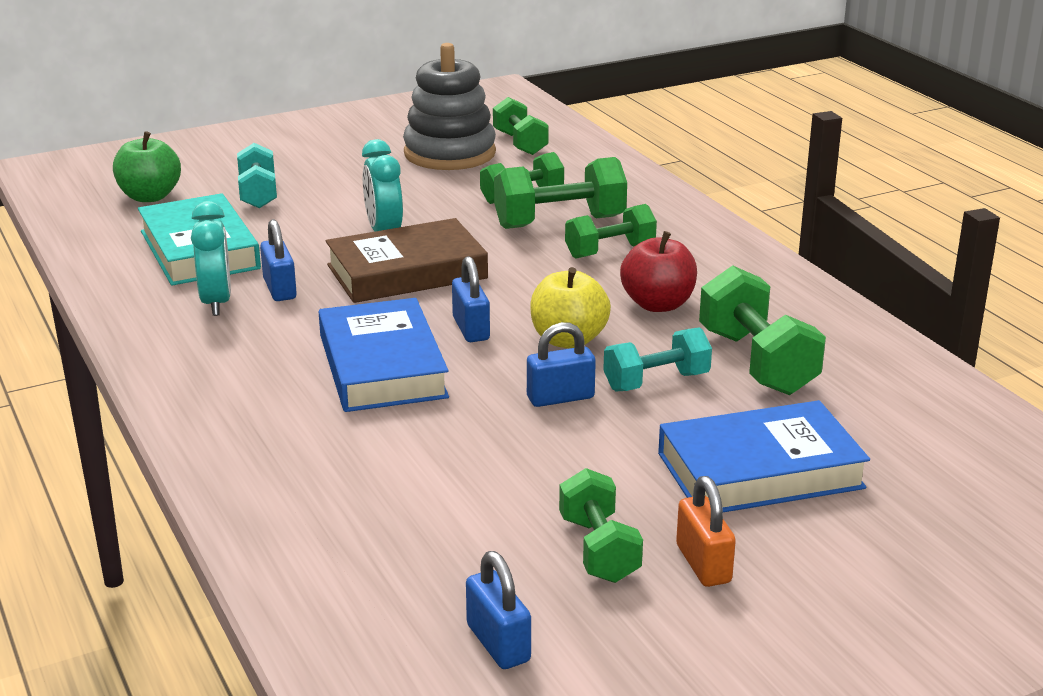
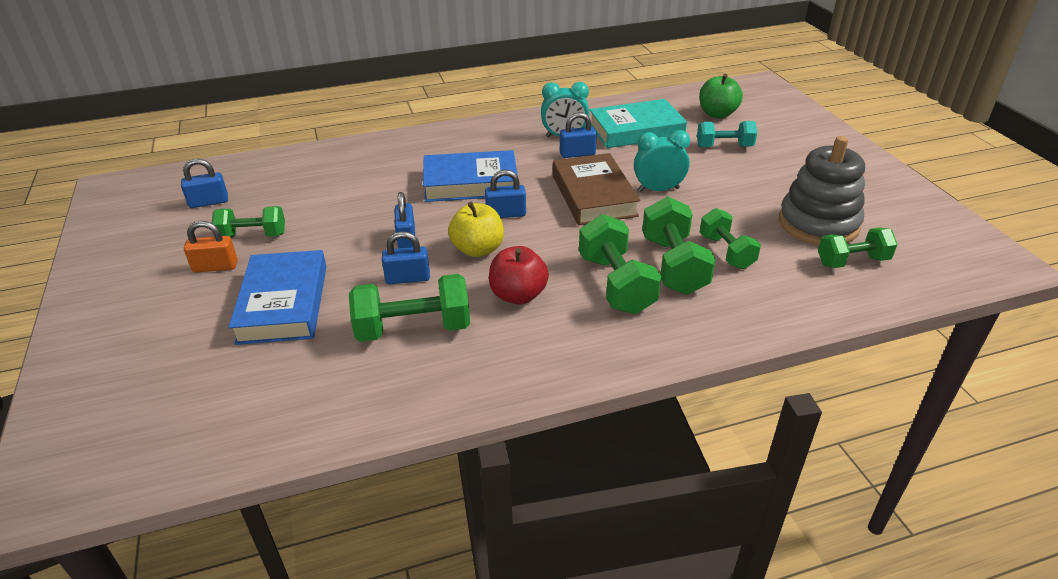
camera: 100 degrees right, 10 degrees up
green dumbbell [565,204,657,259] -> green dumbbell [579,214,661,314], size x1.50
turquoise dumbbell [603,327,712,391] -> blue padlock [382,231,430,284]

